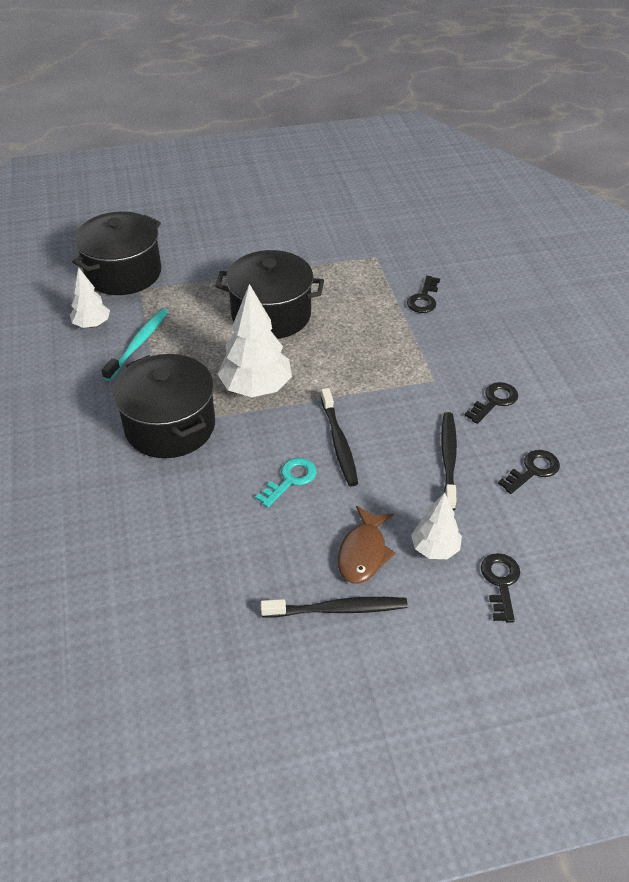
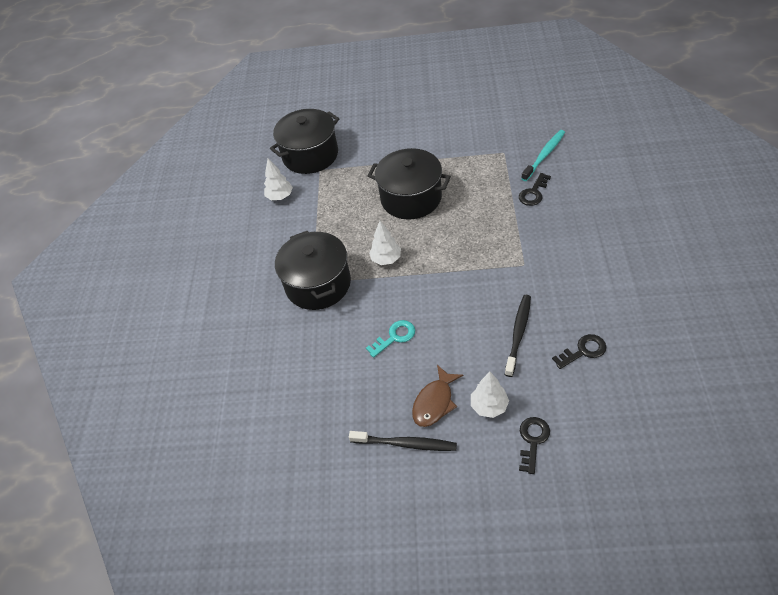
camera: 20 degrees right, 5 degrees up
turquoise toothbrush [102,309,168,381] -> turquoise toothbrush moved to [521,130,565,181]
white tree [217,284,292,397] -> white tree [369,221,401,265], size x0.58
black toothbrush [321,388,358,486] -> none
black key [464,382,518,424] -> none

